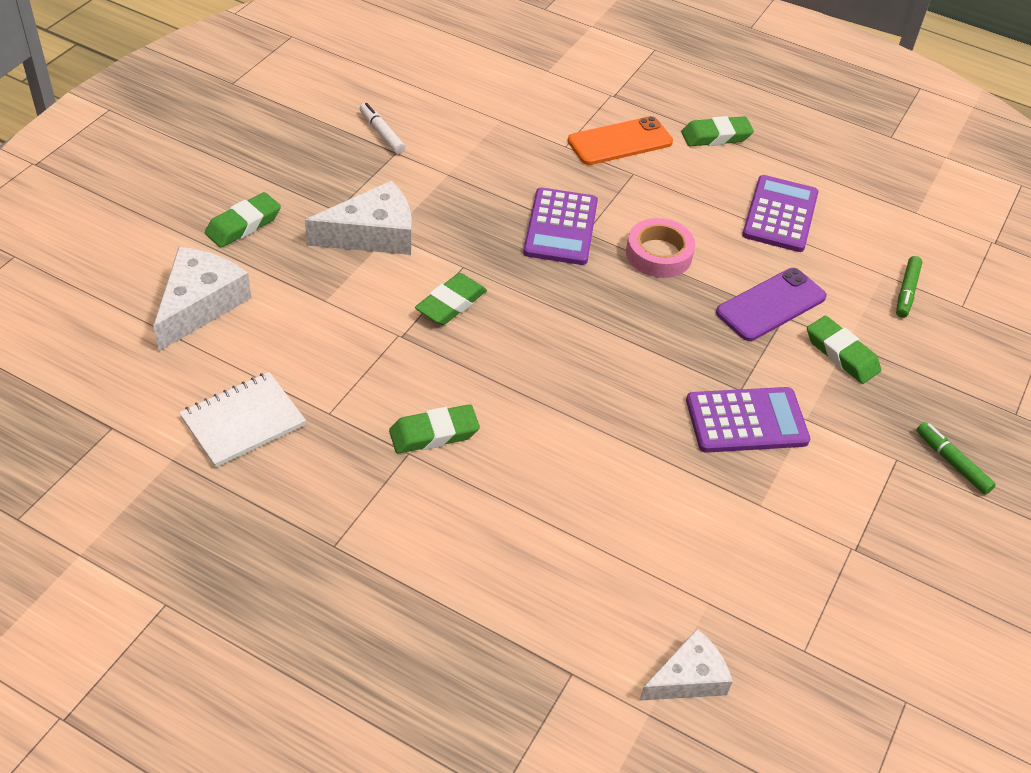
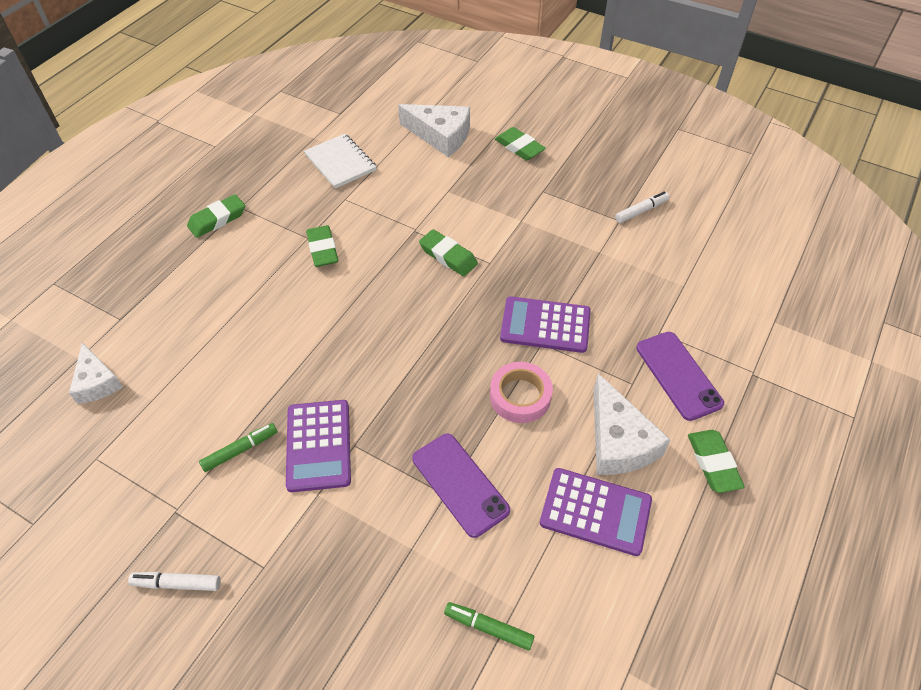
camera: 95 degrees right, 5 degrees up
white cheese [305,181,412,255] -> white cheese moved to [594,373,671,475]
orange phone [568,116,673,165] -> purple phone [636,332,724,421]
green eraser [807,316,881,384] -> green eraser moved to [187,194,245,238]
green marker [916,422,996,495] -> green marker moved to [199,423,277,472]
none -> white marker [128,572,221,591]

